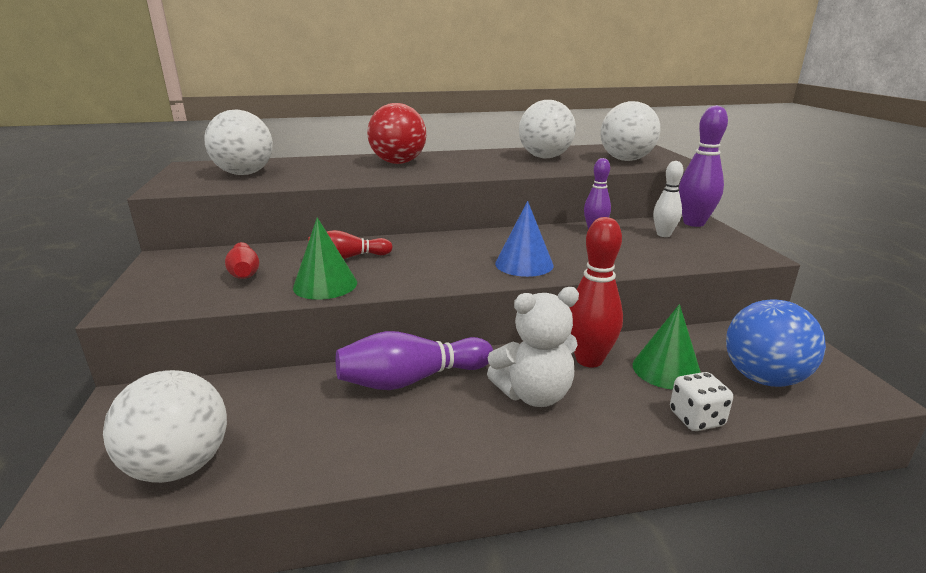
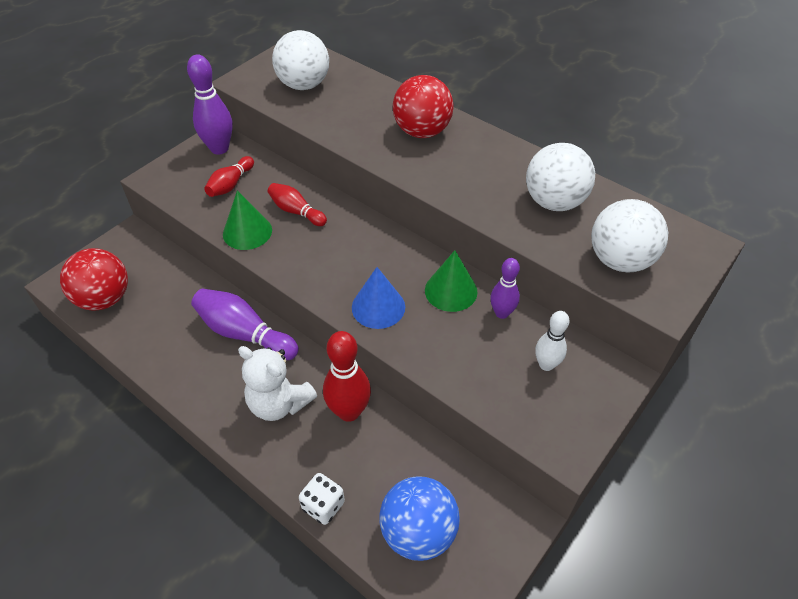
camera: 50 degrees right, 25 degrees up
white ball [103,370,227,483] -> red ball [60,248,128,311]
green cone [633,304,701,390] -> green cone moved to [425,250,478,312]
purple bowling pin [679,105,728,227] -> purple bowling pin moved to [187,54,233,154]

